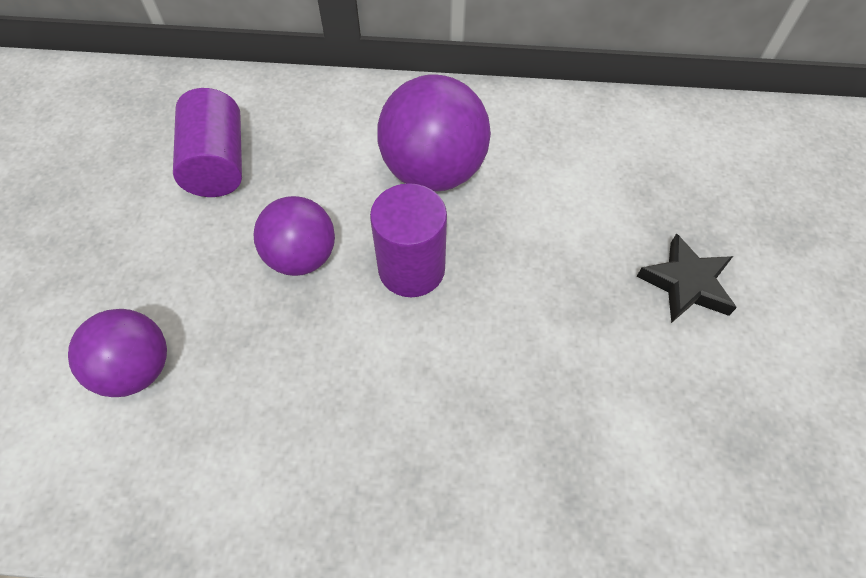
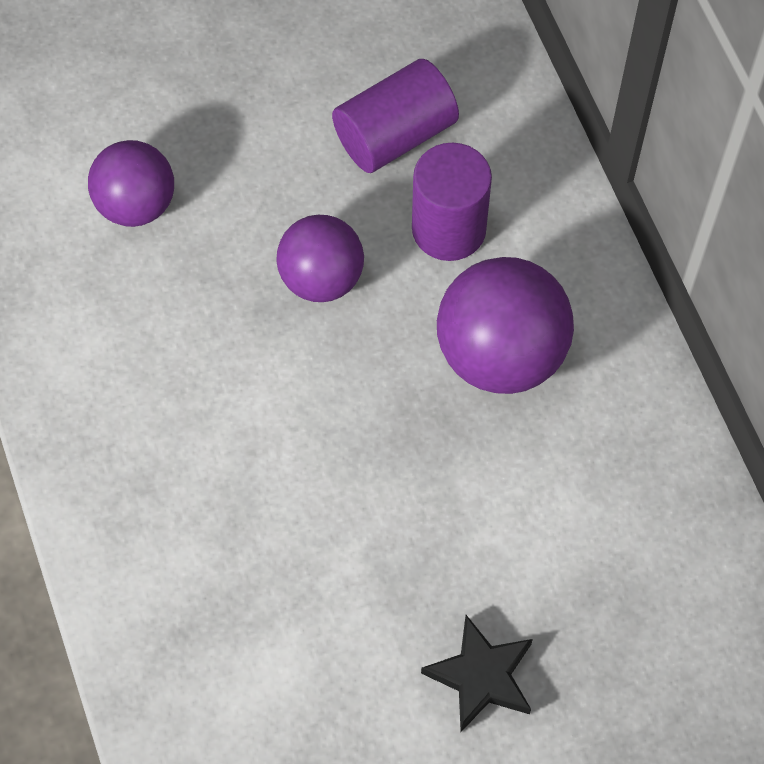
camera: 65 degrees right, 5 degrees up
purple cylinder [370,183,447,297] -> purple cylinder moved to [412,143,492,261]

